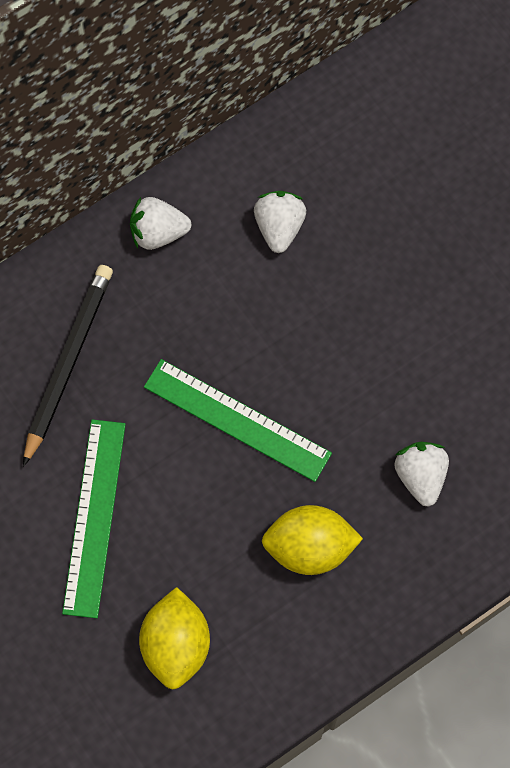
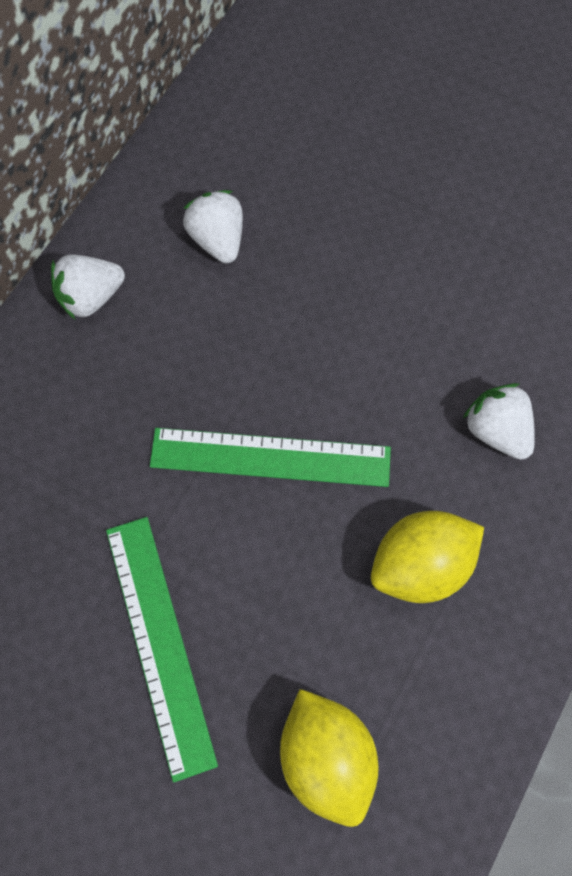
camera: 25 degrees left, 0 degrees up
black pencil [23,265,113,467] -> none

